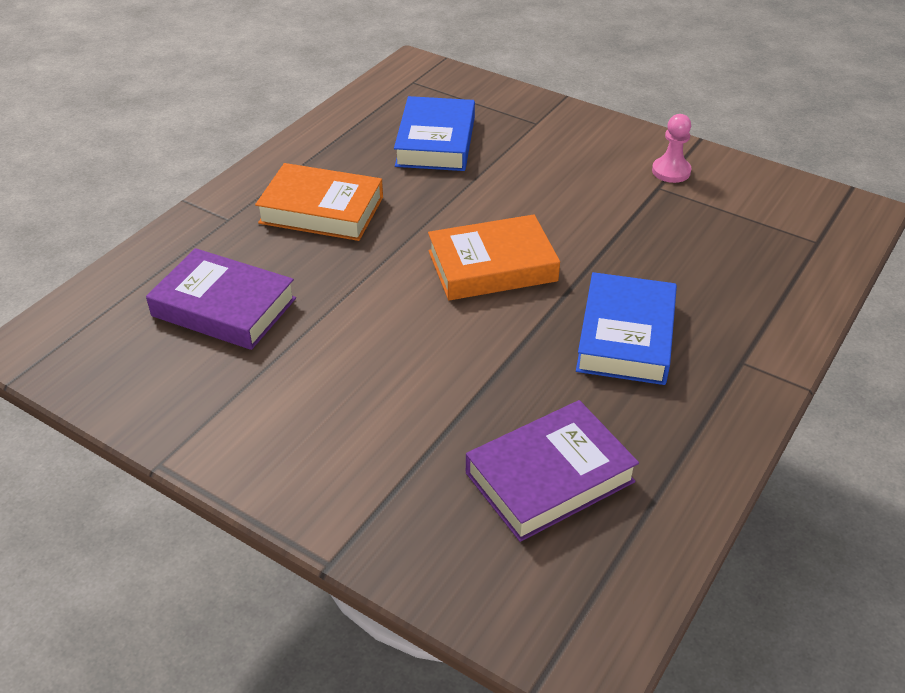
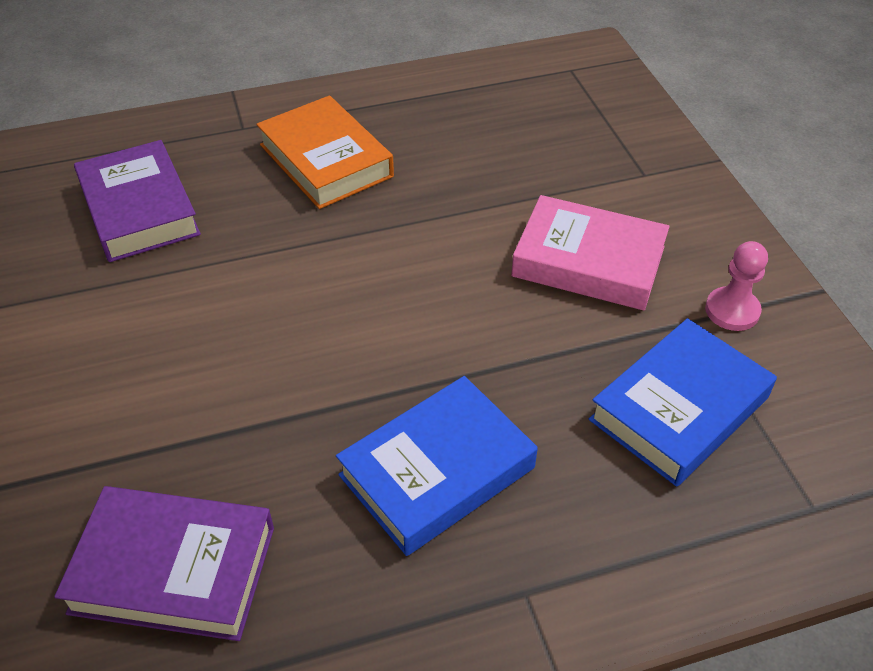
camera: 40 degrees right, 5 degrees up
blue book [394,96,475,171] -> blue book moved to [589,318,777,487]
orange book [428,214,560,300] -> none
none -> pink book [511,195,670,310]

